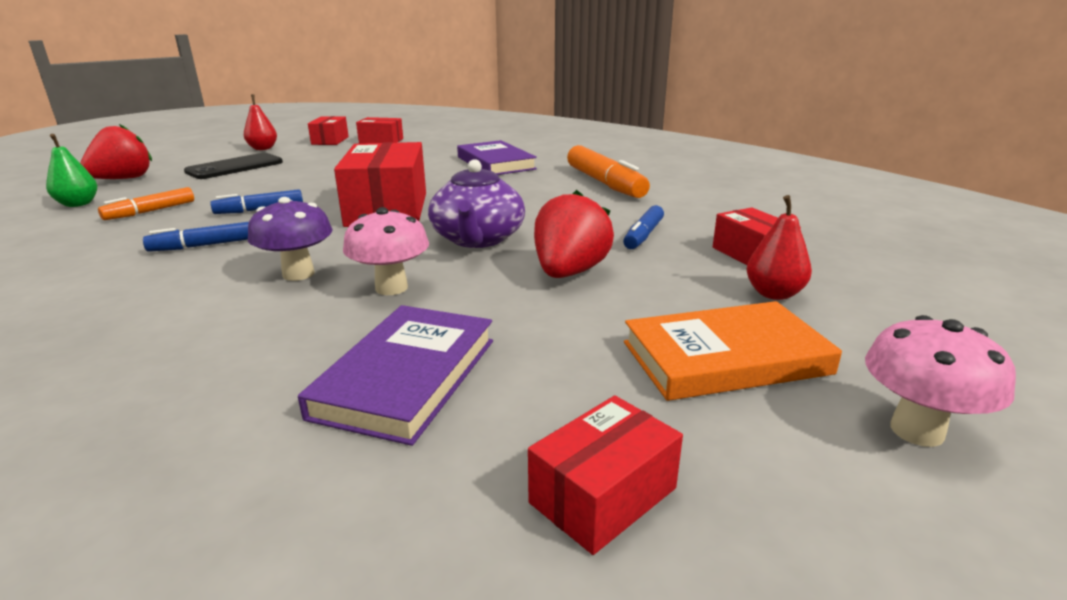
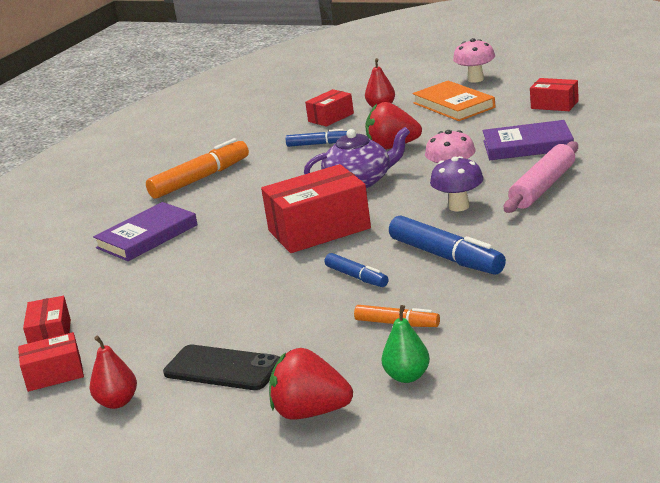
camera: 105 degrees left, 0 degrees up
blue marker [143,222,249,252] -> blue marker [389,215,506,275], size x1.77
none -> pink rolling pin [504,141,578,213]

